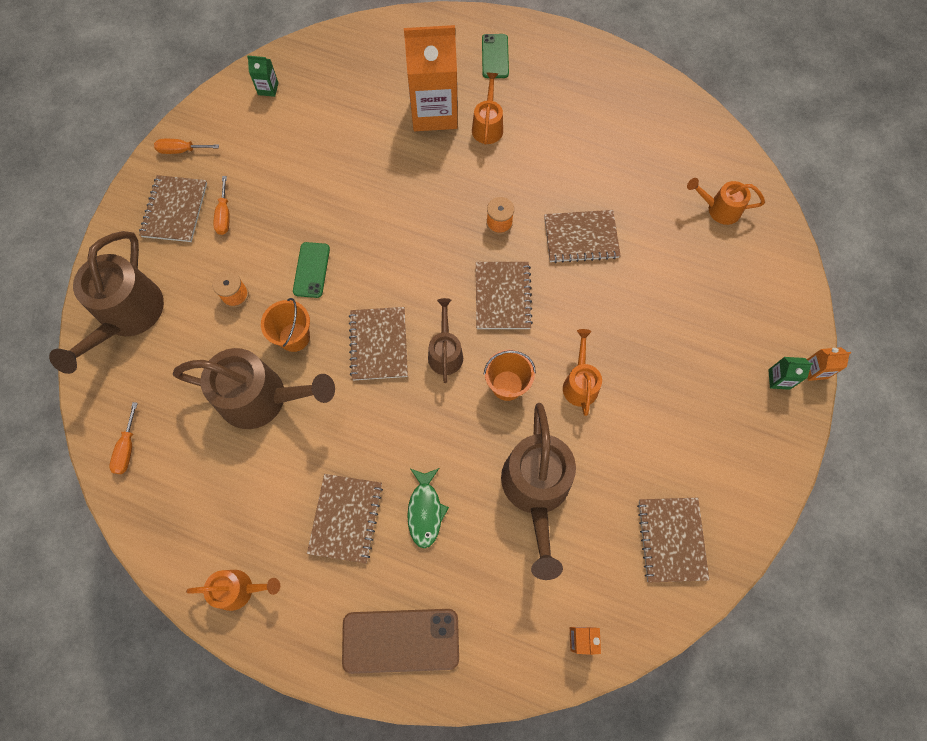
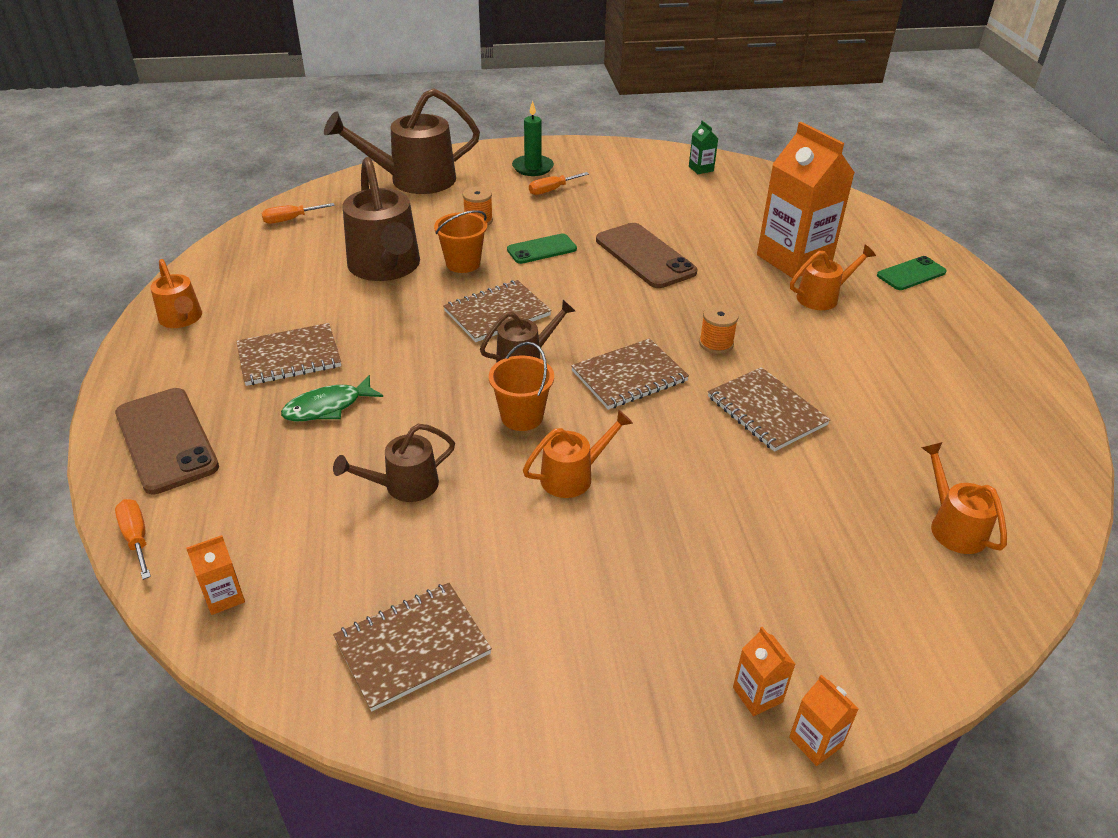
camera: 60 degrees right, 30 degrees down
brown notebook [139,175,207,242] -> green candle [512,101,554,176]
orange screwdriver [154,139,219,154] -> orange screwdriver moved to [115,499,151,580]
brown watering can [501,403,576,580] -> brown watering can [333,424,455,502], size x0.54
green carton [768,357,813,390] -> orange carton [733,627,796,716]
none -> brown phone [596,223,697,288]

